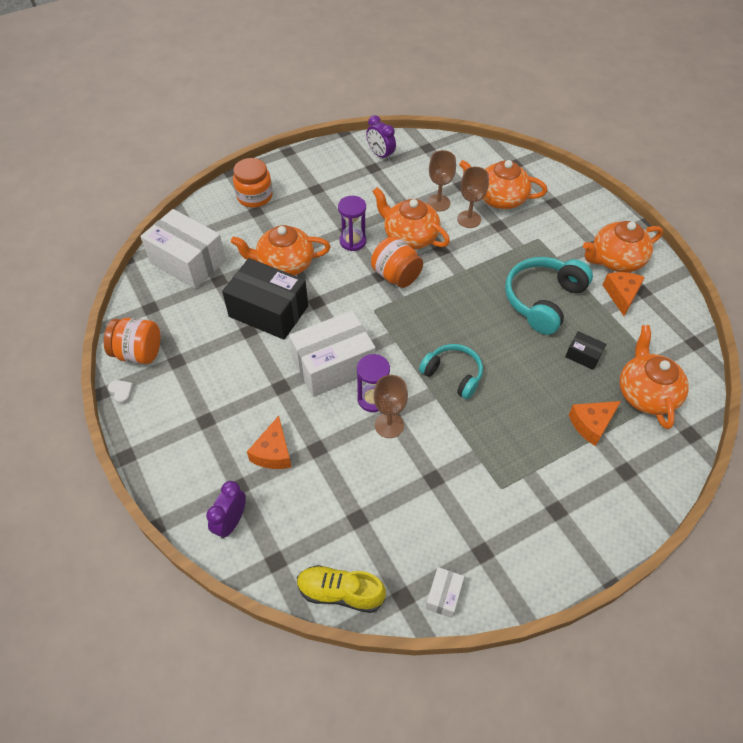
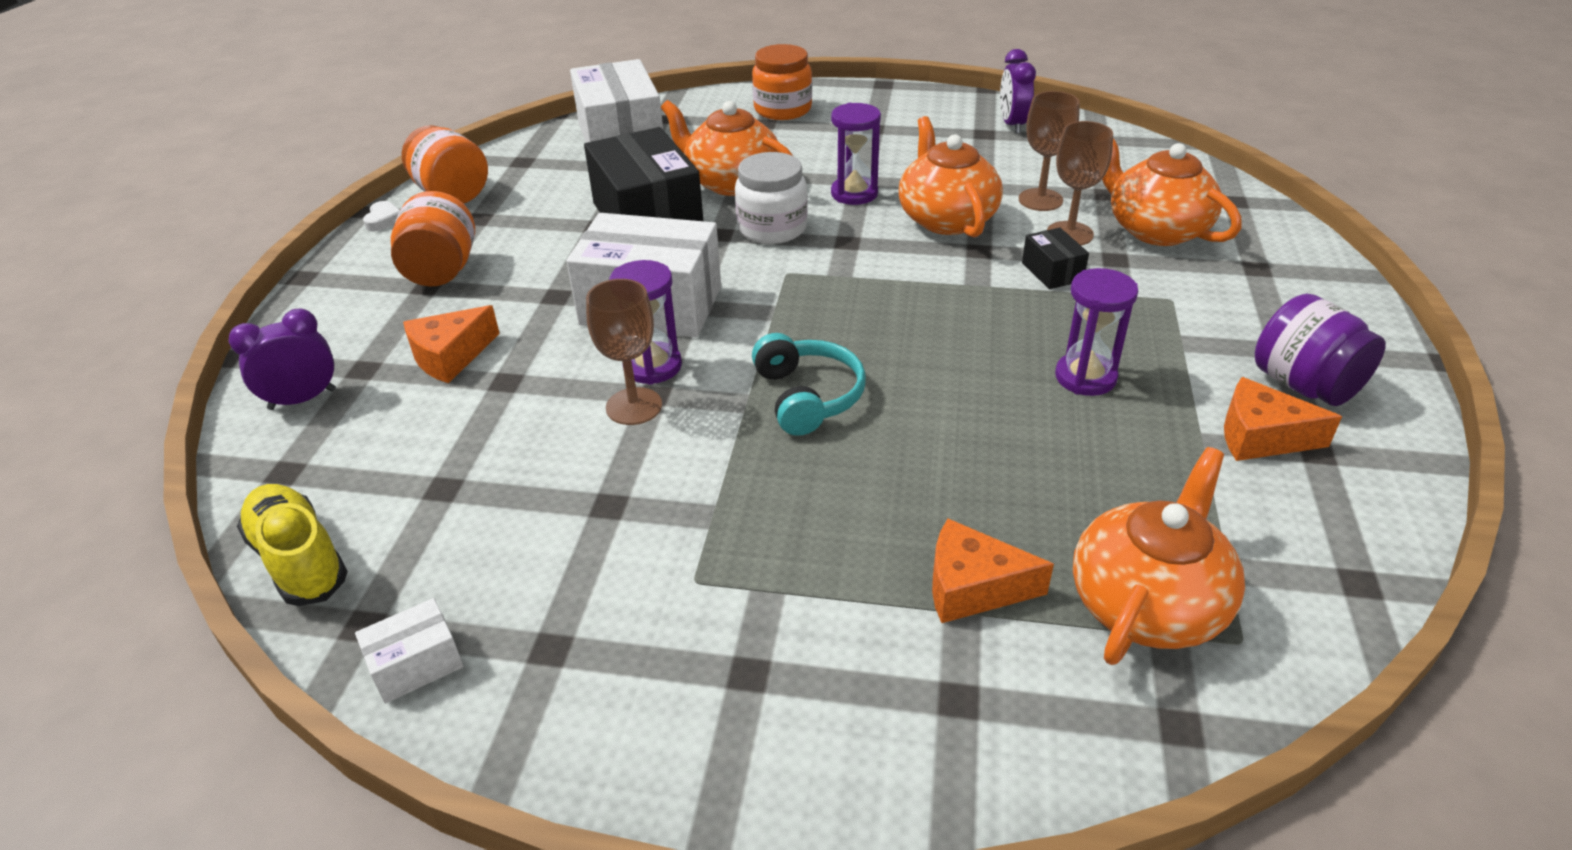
camera: 40 degrees right, 15 degrees down
orange jar [371,236,423,288] -> orange jar moved to [391,191,475,286]
turquoise headphones [505,257,593,335] -> purple hourglass [1055,268,1138,396]
black box [565,331,606,370] -> black box moved to [1022,228,1089,289]
orange teapot [583,221,663,272] -> purple jar [1255,293,1386,406]
orange cheese [603,272,645,316] -> orange cheese turned 120 degrees counterclockwise [1224,377,1342,461]
none -> white jar [735,152,808,244]

